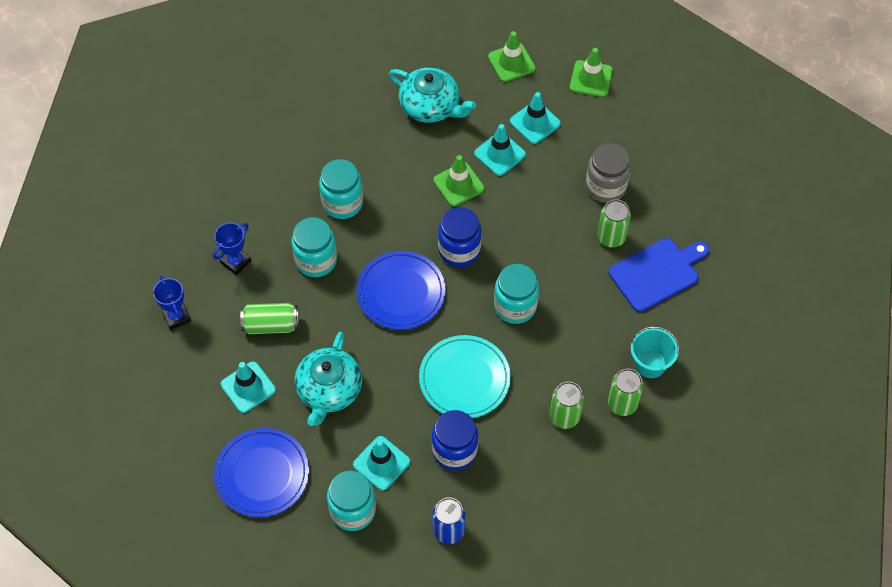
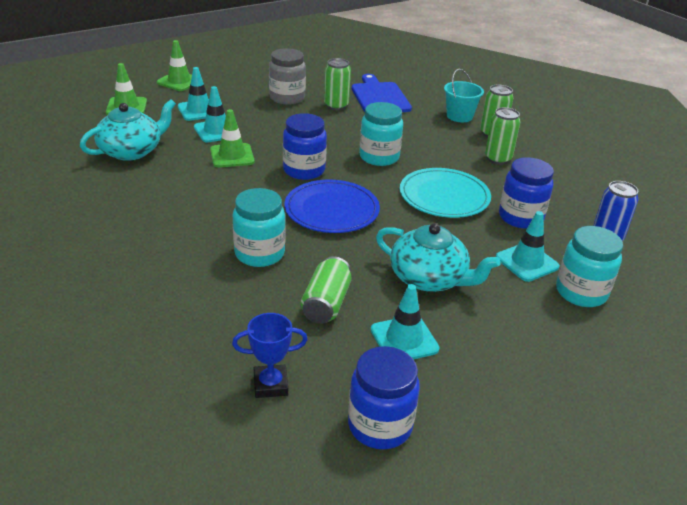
camera: 75 degrees left, 25 degrees down
blue trophy [213,223,251,275] -> none
blue plate [214,428,309,517] -> none
turquoise jar [319,159,363,219] -> none
none -> blue jar [348,346,420,449]

